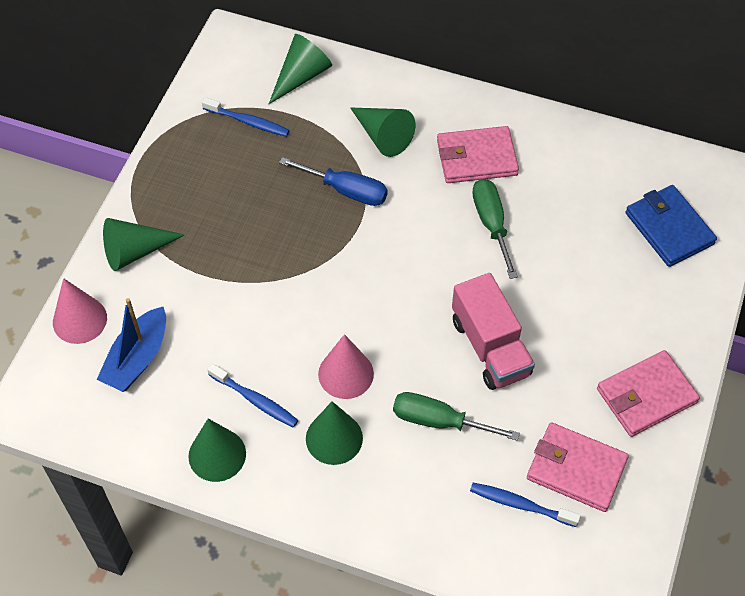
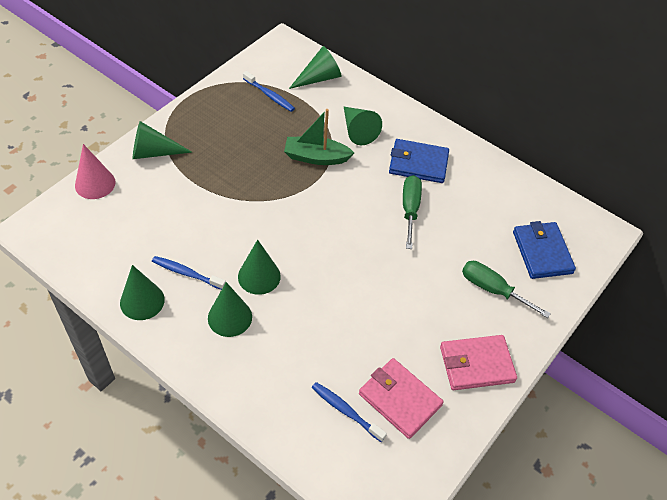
camera: 15 degrees right, 5 degrees down
blue boat [97,298,166,392] -> none
blue toothbrush [207,363,299,428] -> blue toothbrush turned 150 degrees clockwise [152,256,226,290]
blue screwdriver [279,157,388,206] -> green boat [284,109,354,165]
pink cone [318,334,374,399] -> green cone [238,240,281,295]
green screwdriver [393,392,520,441] -> green screwdriver moved to [462,261,551,318]
pink wallet [437,126,519,183] -> blue wallet [389,139,449,183]
pink truck [452,273,535,390] -> none

